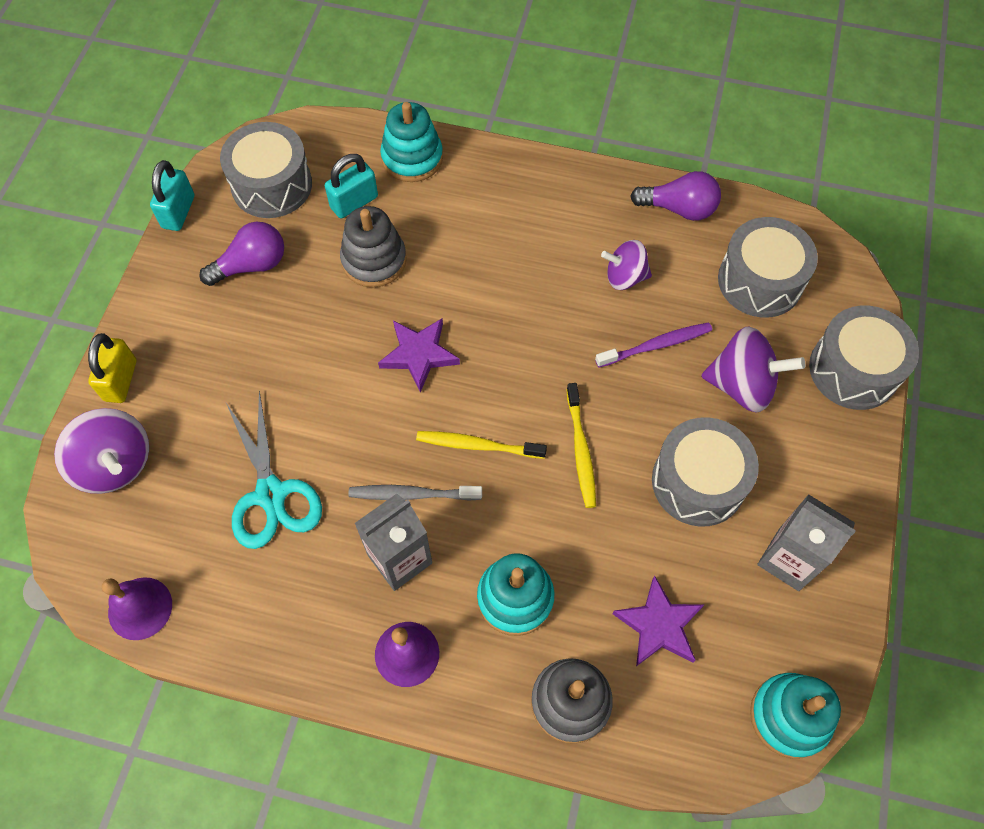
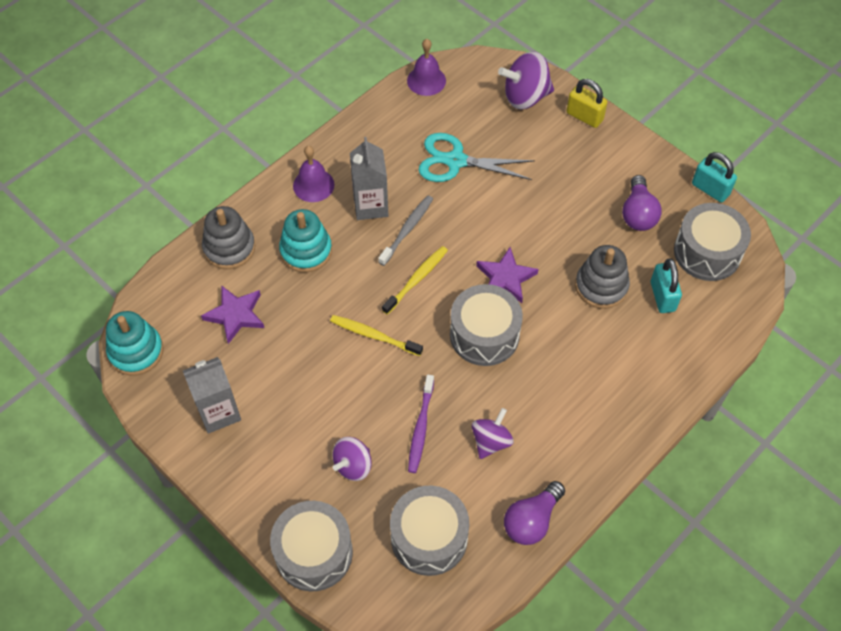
camera: 120 degrees right, 5 degrees down
turquoise stacking toy [380,102,443,182] -> none
grey drum [652,417,759,527] -> grey drum moved to [450,284,523,366]
purple spinning top [702,327,805,413] -> purple spinning top [332,437,372,481], size x0.65

